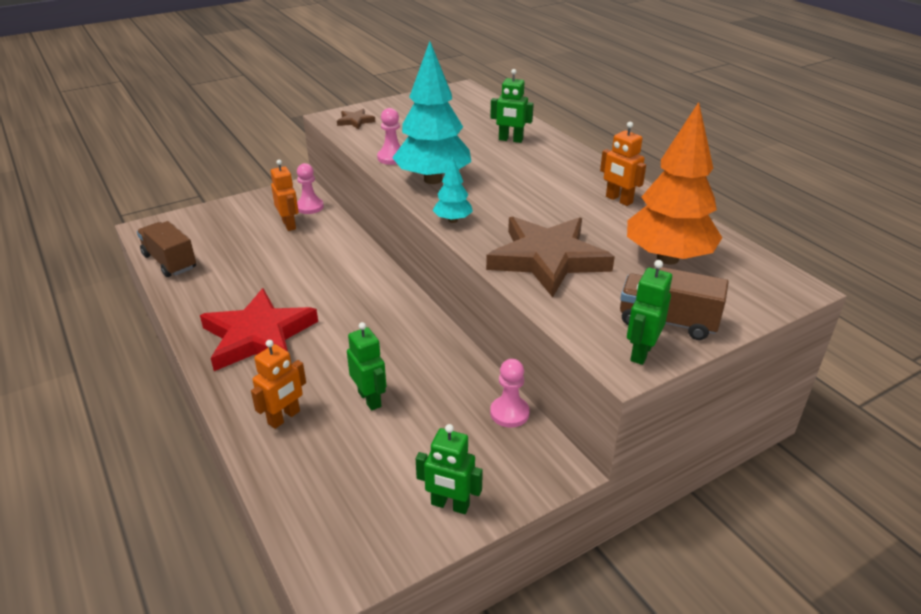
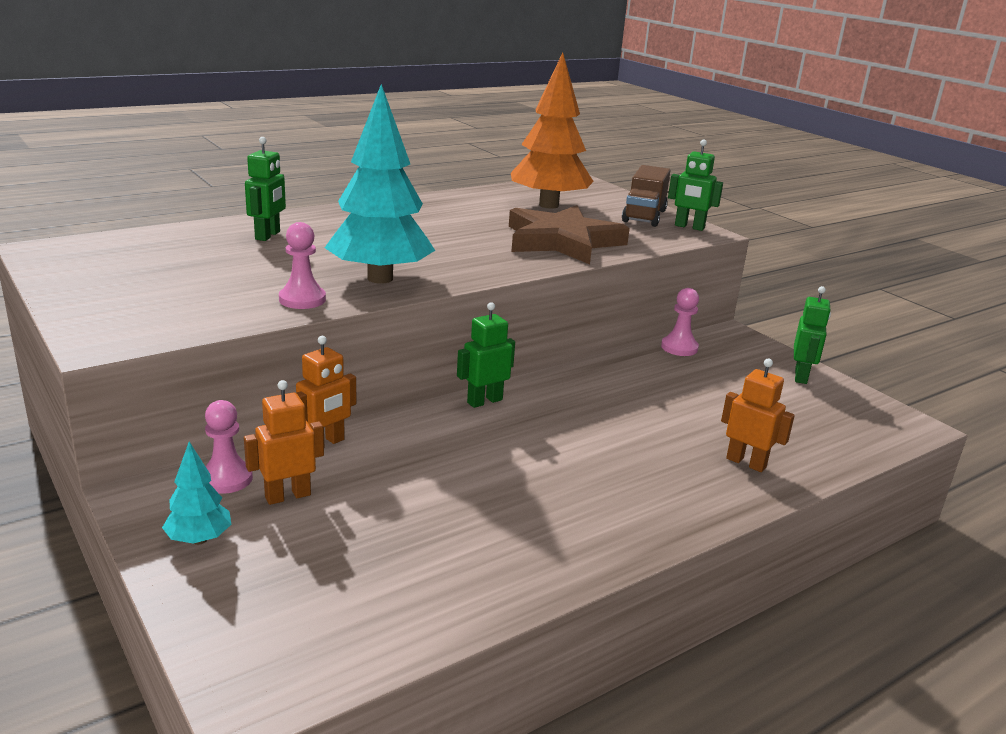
camera: 95 degrees left, 10 degrees down
brown truck [137,221,196,277] -> none
red star [200,288,318,371] -> none
brown star [337,109,375,129] -> none
green robot [347,322,386,411] -> green robot moved to [457,302,515,408]
turquoise tree [433,156,473,223] -> turquoise tree moved to [162,442,231,545]
orange robot [600,122,646,206] -> orange robot moved to [296,336,356,444]

